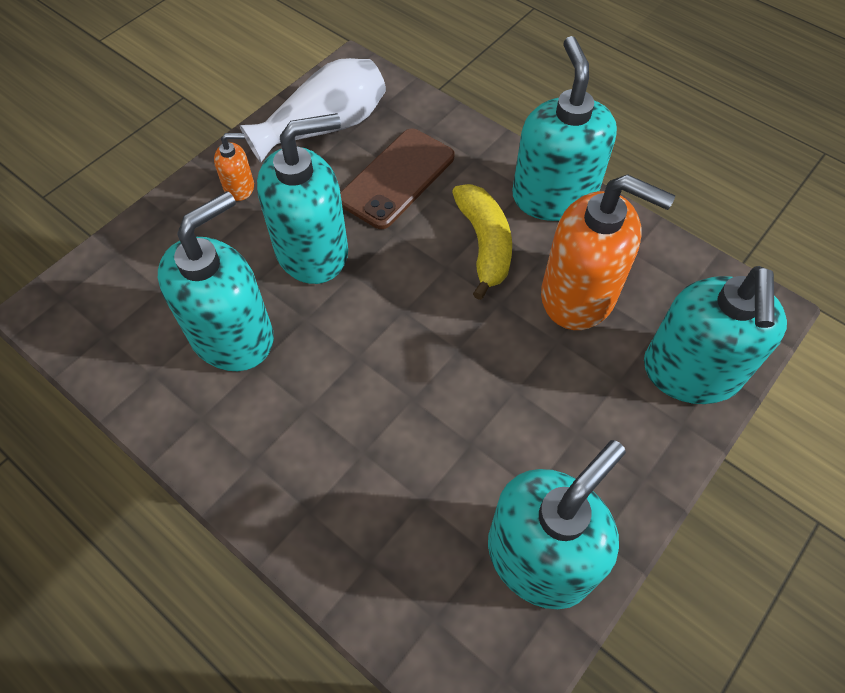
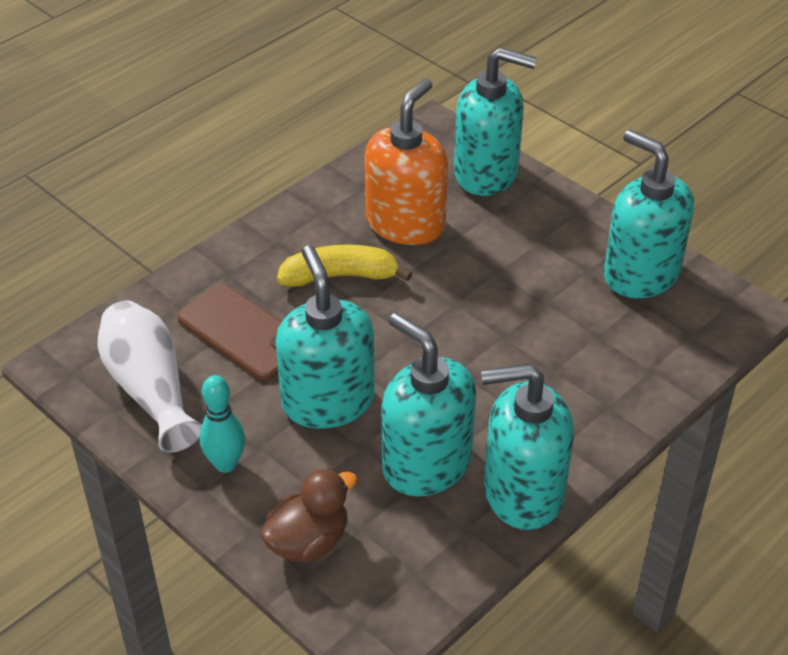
camera: 85 degrees left, 15 degrees down
orange soap dispenser [214,133,254,201] -> turquoise bowling pin [200,375,245,473]
turquoise soap dispenser [512,36,617,221] -> turquoise soap dispenser moved to [481,364,574,530]
none -> brown duck [260,468,357,562]

